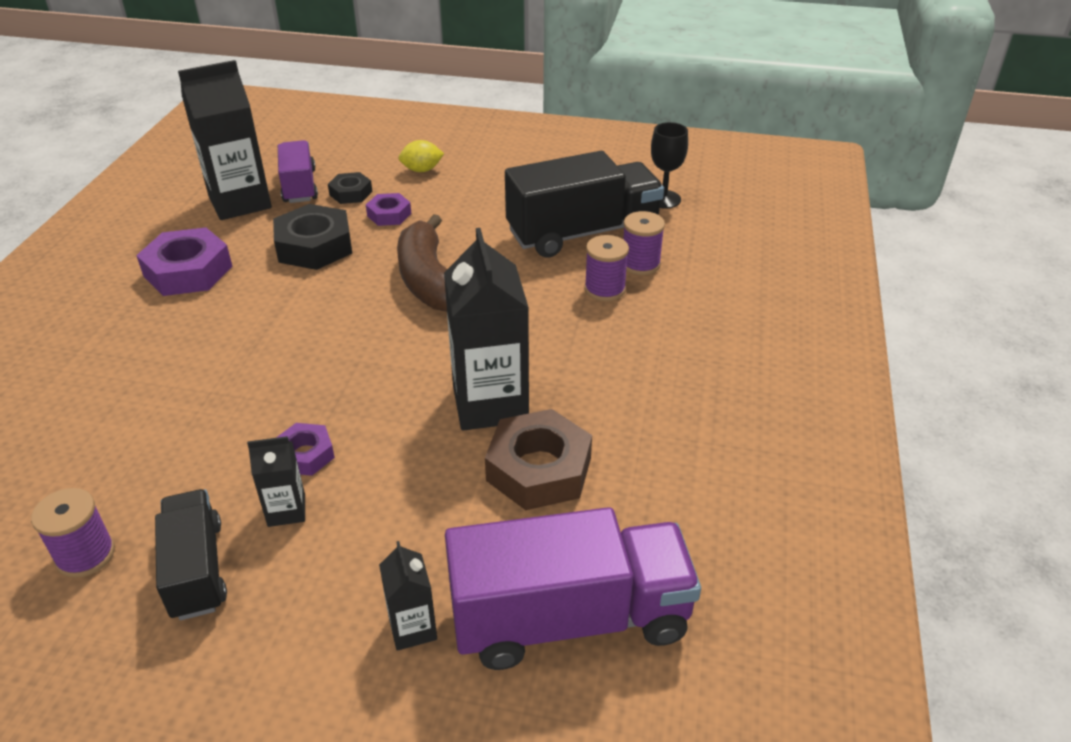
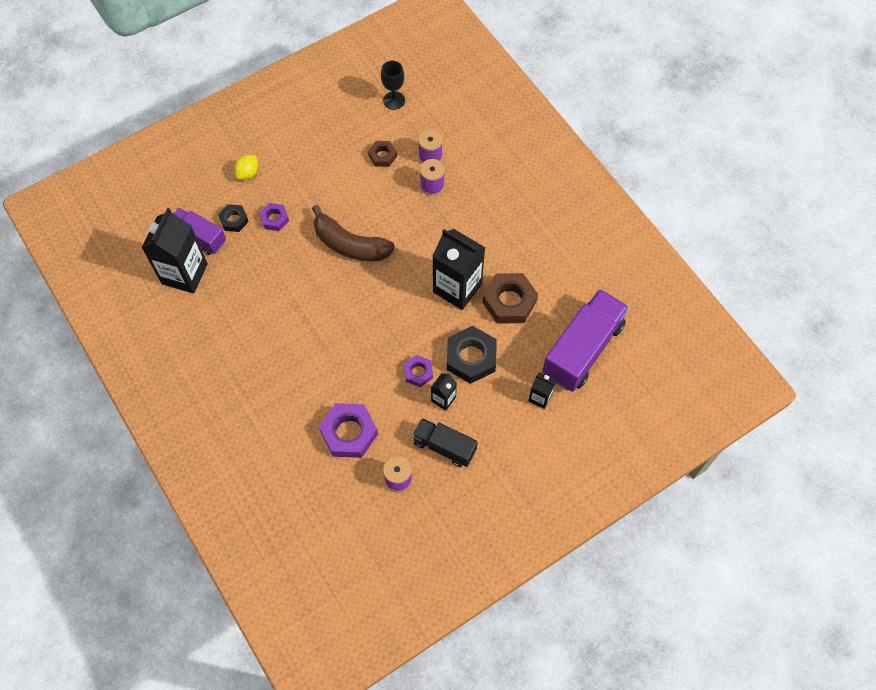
camera: 45 degrees left, 25 degrees up
purple nut [136,227,232,296] -> purple nut moved to [319,403,378,458]
black nut [273,204,352,270] -> black nut moved to [447,326,497,384]
black truck [505,151,664,258] -> brown nut [368,141,397,167]

